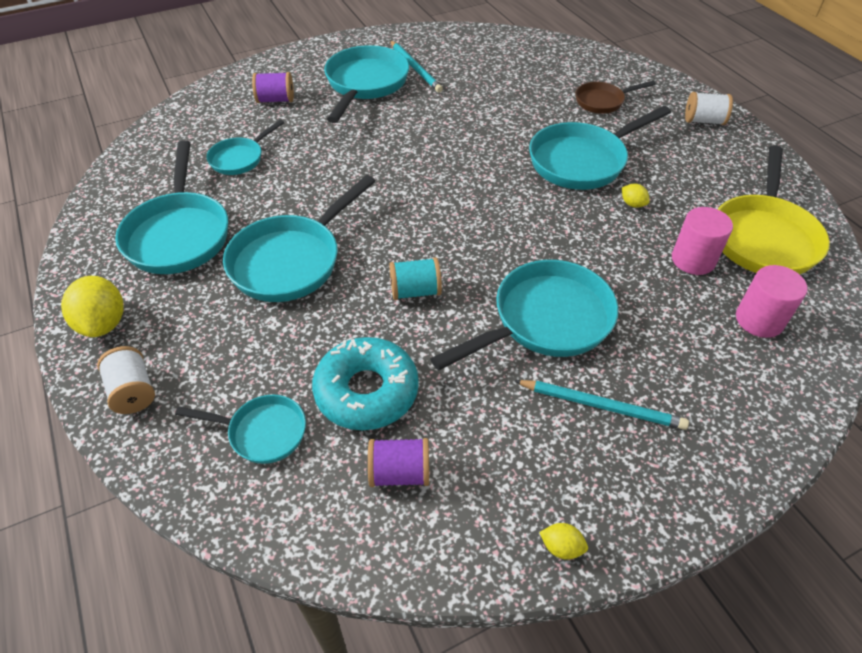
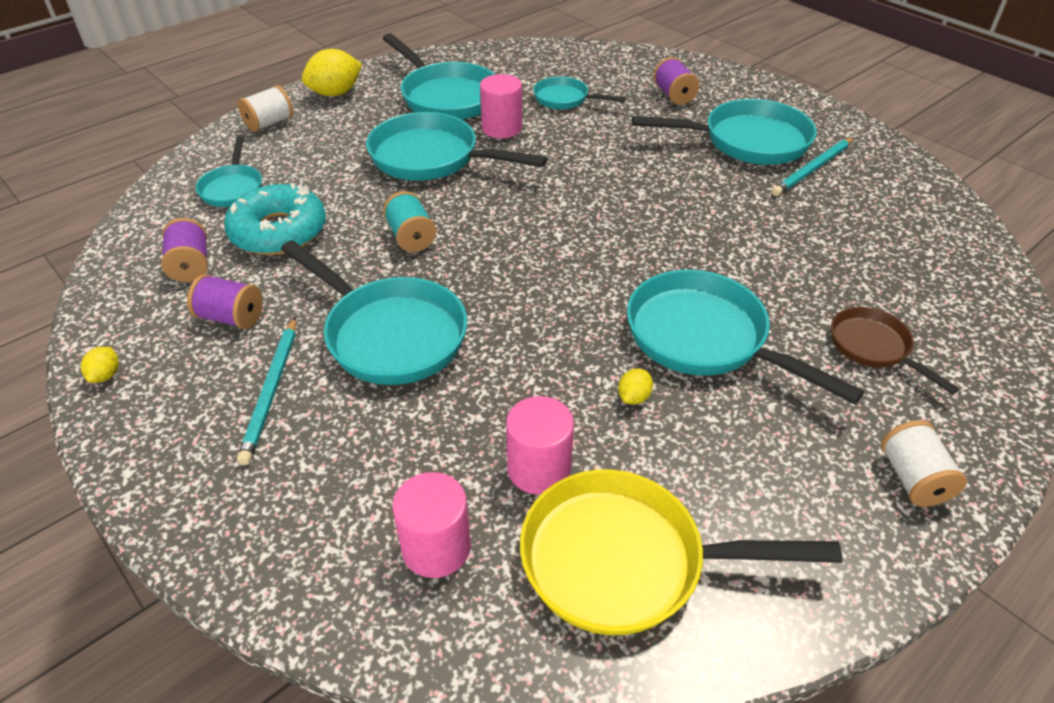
camera: 75 degrees right, 5 degrees down
turquoise pan [115,140,228,274] -> turquoise pan turned 105 degrees counterclockwise [383,33,496,120]
none -> purple spool [187,274,263,329]
none -> pink cylinder [480,74,522,139]

